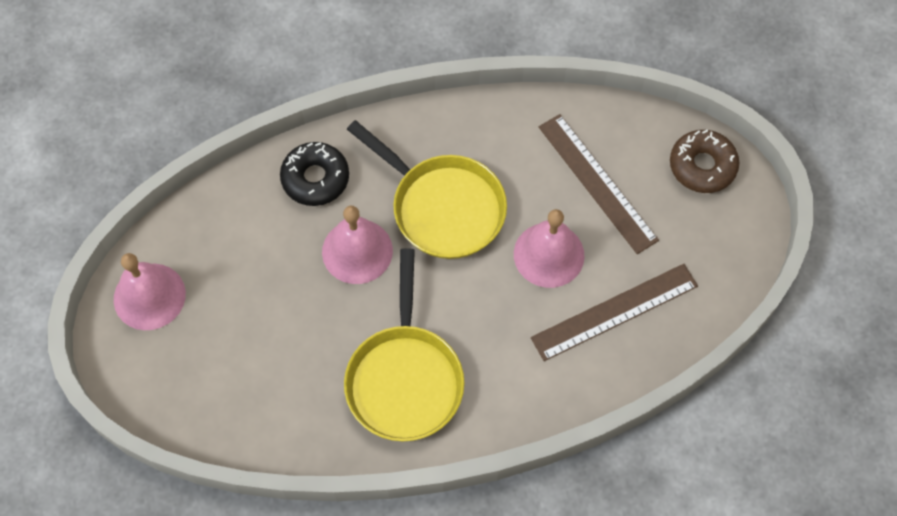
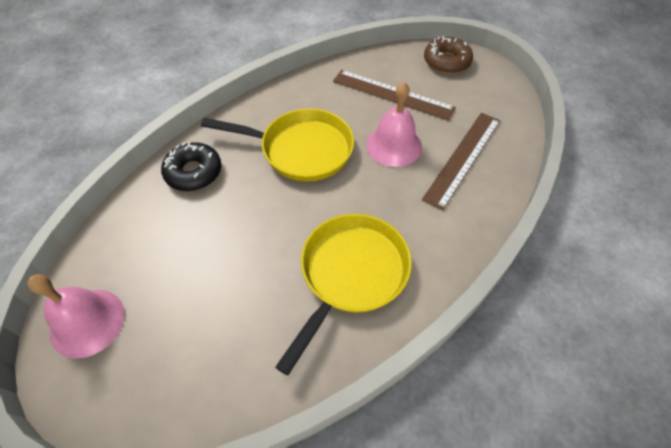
camera: 30 degrees left, 10 degrees down
pink bell [322,205,393,284] -> none
yellow pan [344,248,465,442] -> yellow pan turned 120 degrees counterclockwise [275,214,412,375]

